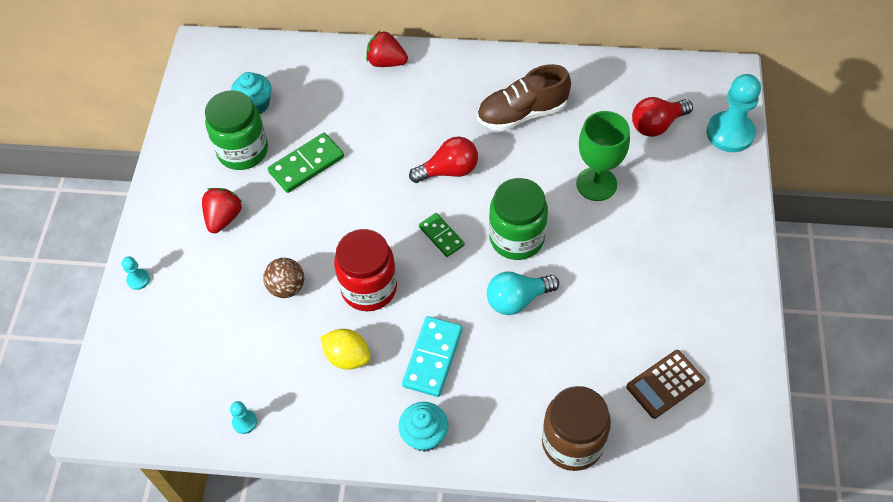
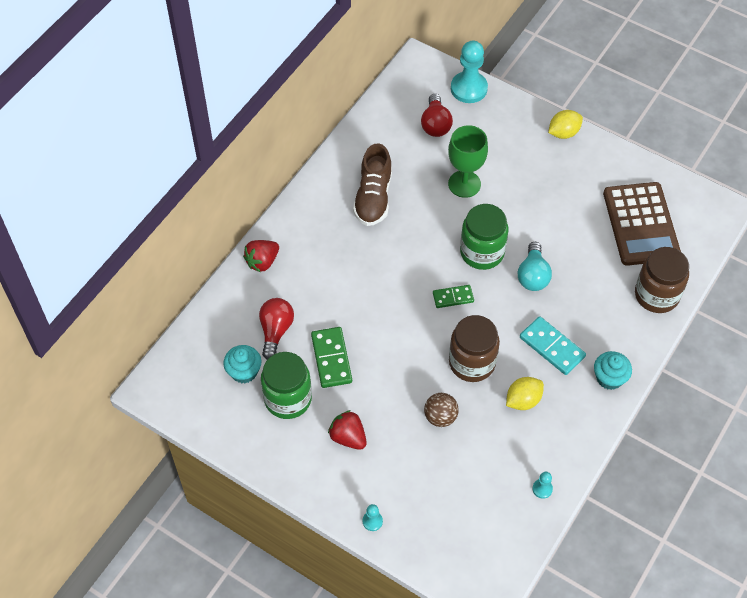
camera: 65 degrees left, 0 degrees up
red jar [334,229,397,311] -> brown jar [449,315,500,382]
red light bulb [409,137,478,183] -> red light bulb moved to [259,298,294,360]
brown calculator [626,350,705,419] -> brown calculator [603,182,681,266], size x1.83
none -> yellow lemon [548,110,583,139]

